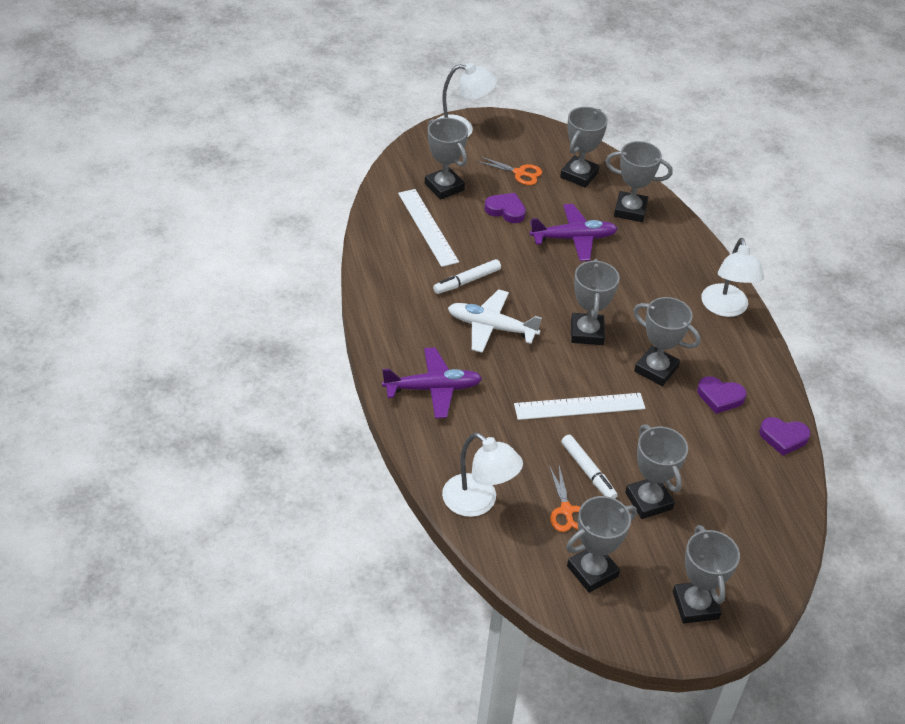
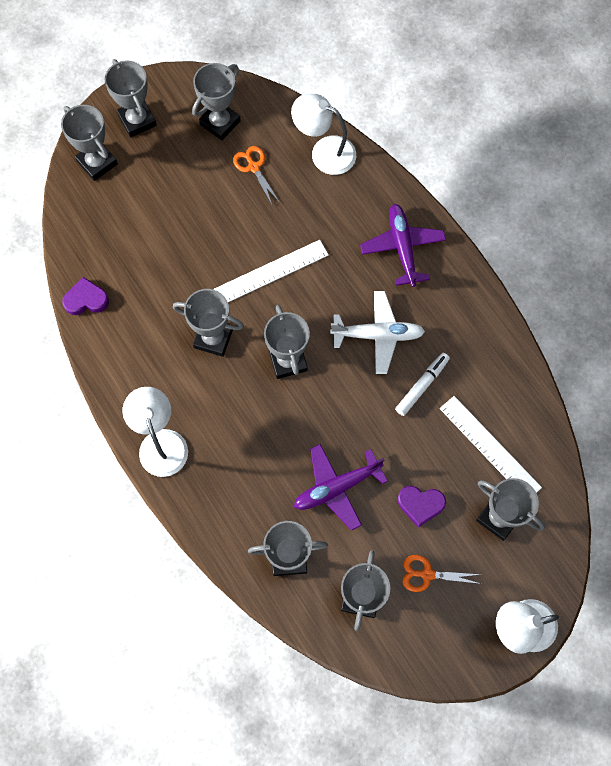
camera: 165 degrees right, 25 degrees up
purple plane [382,347,482,419] -> purple plane turned 105 degrees clockwise [360,204,446,287]
white marker [561,435,618,499] -> none
grey trophy [625,424,688,519] -> grey trophy moved to [61,105,118,181]
purple heart [697,376,746,414] -> none

